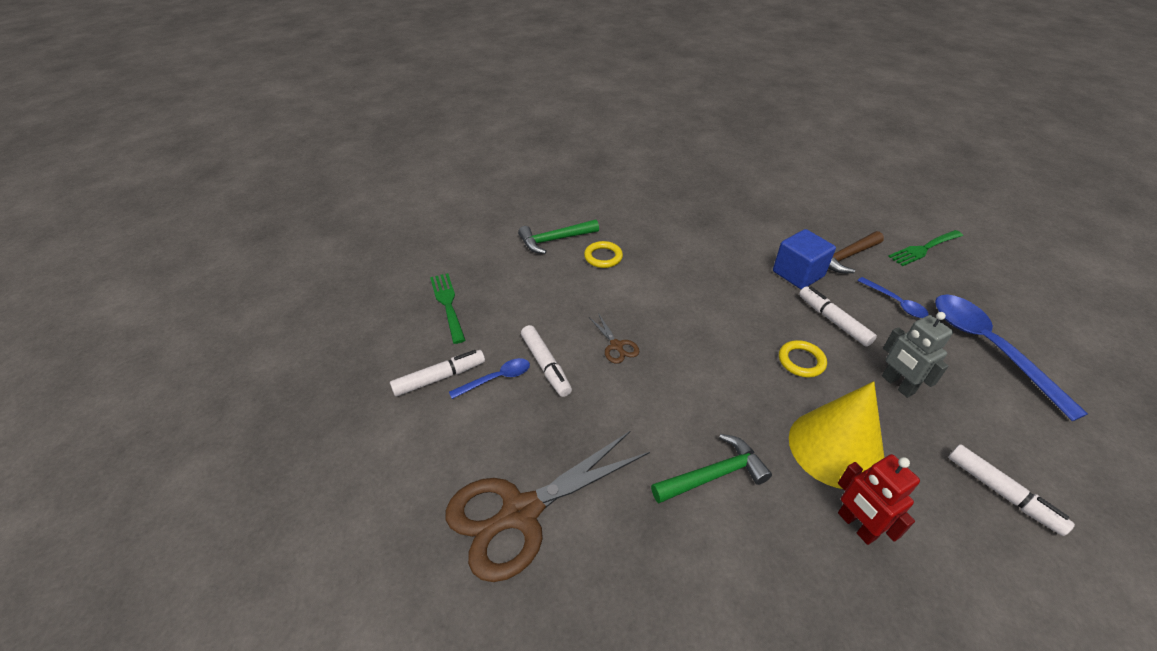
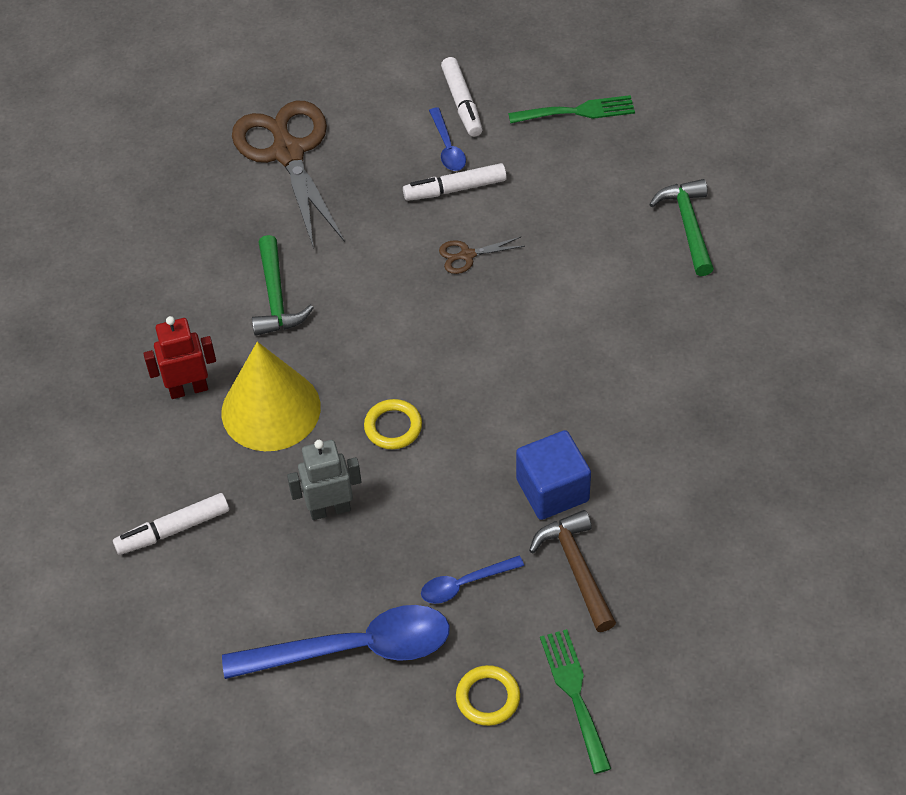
camera: 105 degrees right, 10 degrees up
yellow ring [584,241,623,268] -> yellow ring moved to [456,665,520,726]
white marker [799,286,877,347] -> none

